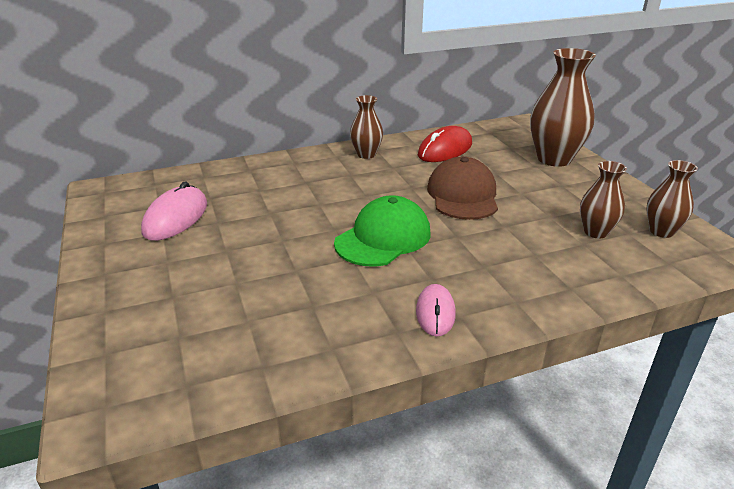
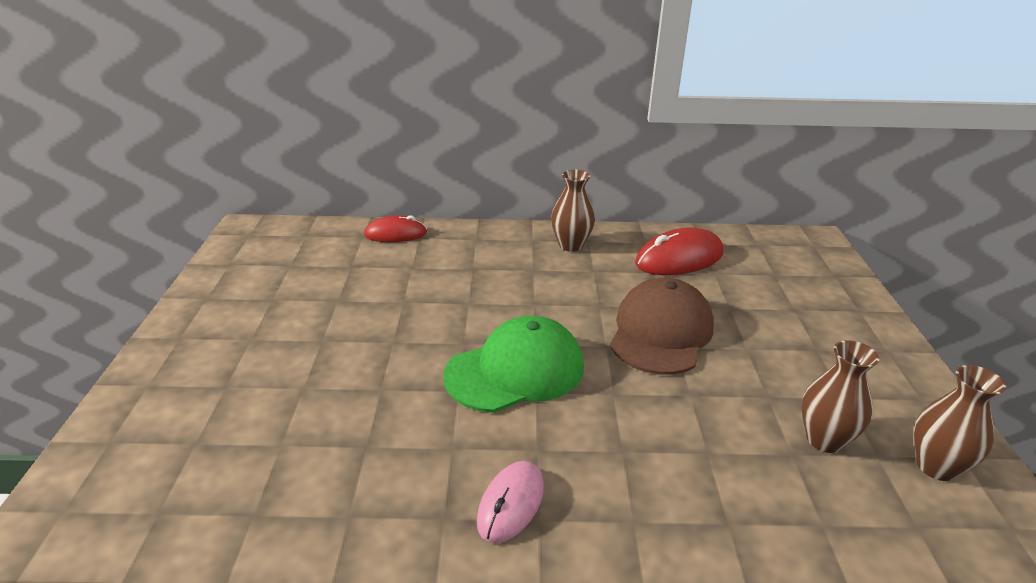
camera: 20 degrees right, 0 degrees up
pink mouse [141,181,207,241] -> none
brown vase [530,48,596,167] -> none
none -> red mouse [364,215,427,242]

